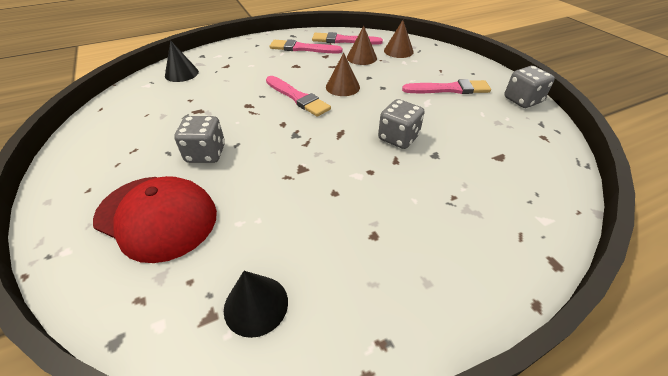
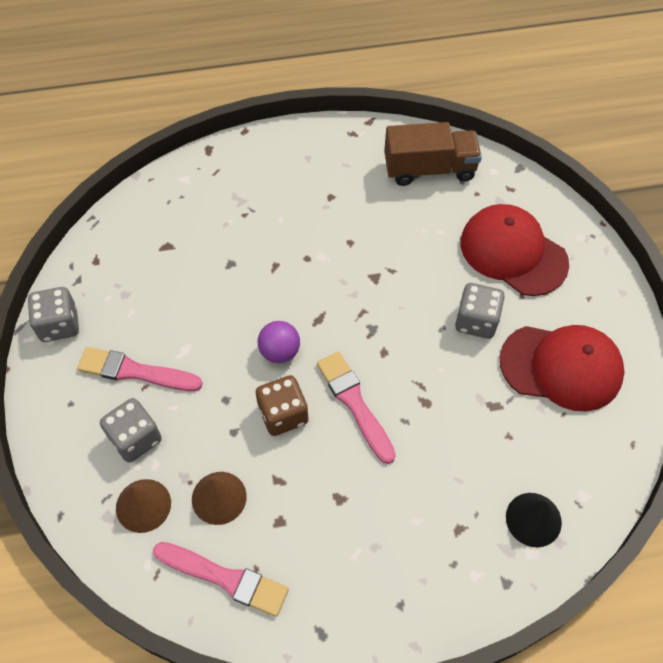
camera: 165 degrees left, 15 degrees up
black cone [224,271,288,338] -> brown truck [384,122,482,186]
pink brush [270,39,343,54] -> none
brown cone [326,53,360,96] -> brown dice [256,375,308,436]
grey dice [378,99,425,149] -> grey dice moved to [100,398,162,463]
none -> purple ball [258,321,300,363]
none -> red cap [500,325,625,412]

